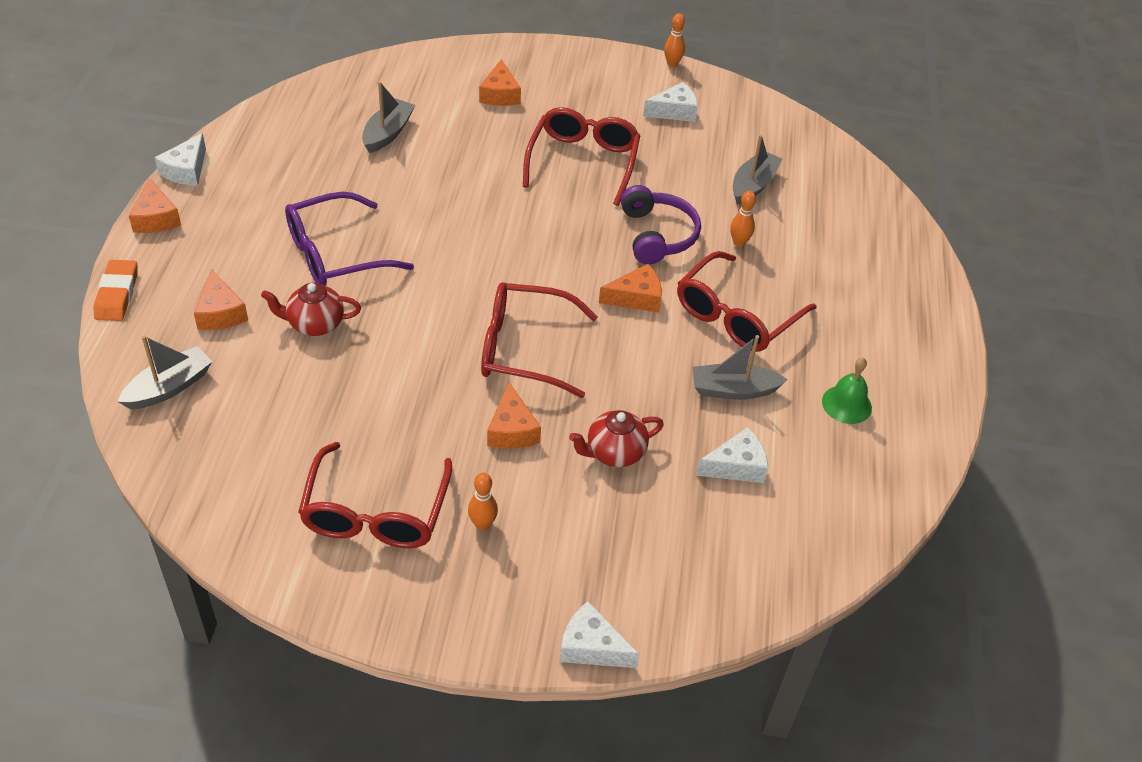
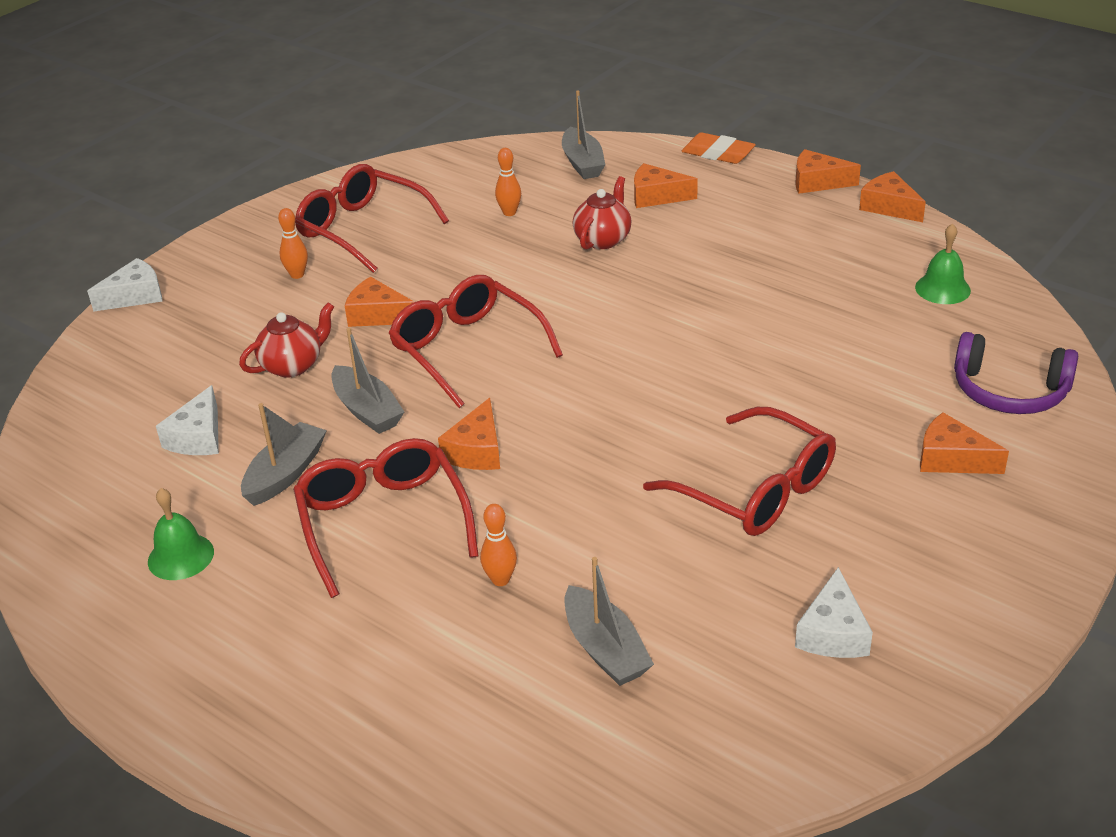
camera: 125 degrees right, 10 degrees down
white cheese [155,133,206,186] -> orange cheese [859,171,926,222]
purple glasses [285,192,414,286] -> none
grey boat [362,82,415,153] -> grey boat moved to [332,328,404,434]
red glasses [481,282,598,398] -> red glasses turned 75 degrees counterclockwise [388,275,563,408]
red teapot [569,410,664,467] -> red teapot turned 45 degrees clockwise [239,302,334,378]
purple headphones [621,185,701,265] -> purple headphones moved to [954,332,1078,414]
orange bowling pin [664,13,685,67] -> orange bowling pin moved to [495,148,521,216]
none -> green bell [915,223,971,304]

